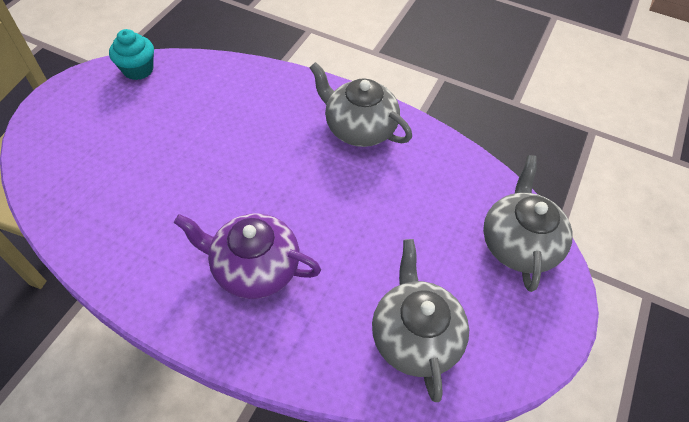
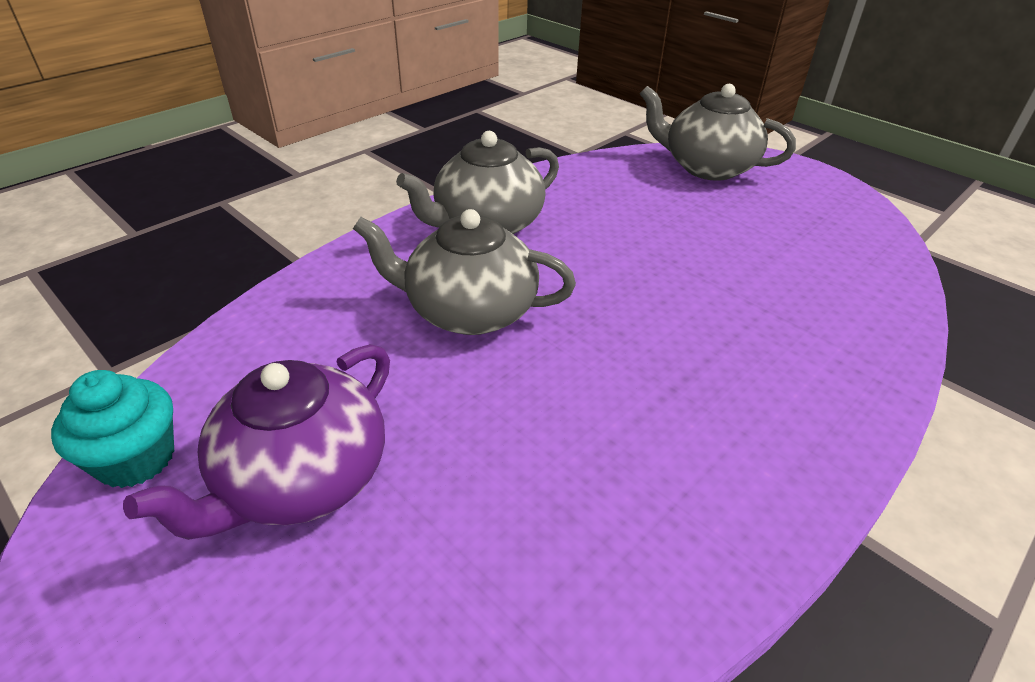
camera: 70 degrees left, 15 degrees down
purple teapot [174,213,321,299] -> purple teapot moved to [123,344,390,540]
grey teapot [372,239,469,402] -> grey teapot moved to [353,209,576,335]

